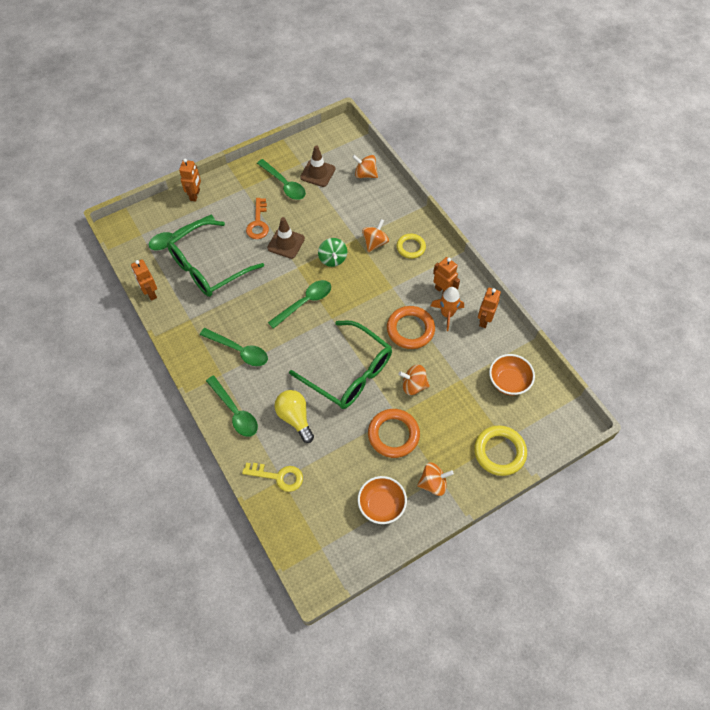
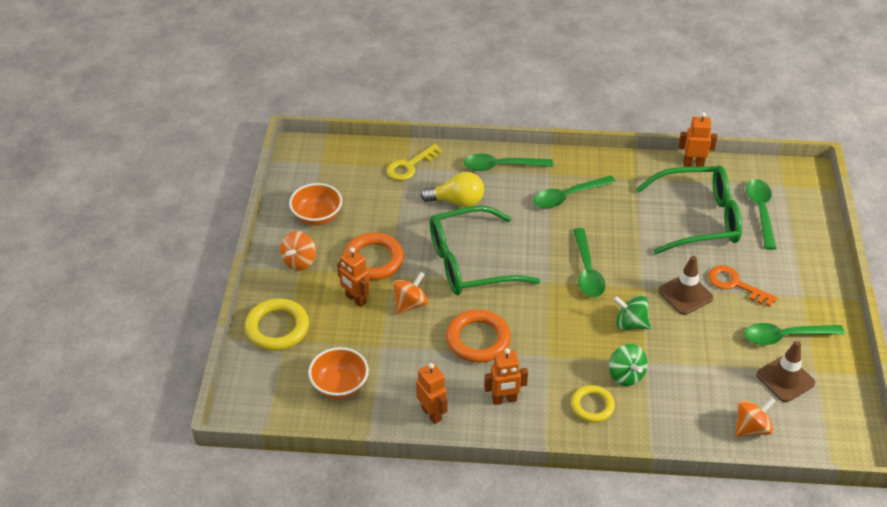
camera: 125 degrees right, 15 degrees down
green glasses [167,220,264,297] -> green glasses turned 90 degrees clockwise [636,166,742,254]
orange robot [179,158,201,202] -> orange robot moved to [337,247,370,307]
orange spinning top [362,219,389,252] -> green spinning top [609,344,648,386]
orange rocket [431,287,464,331] -> none

